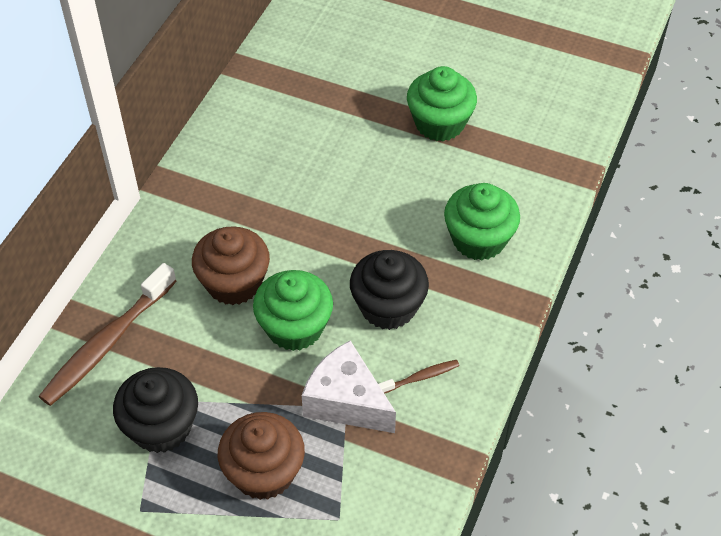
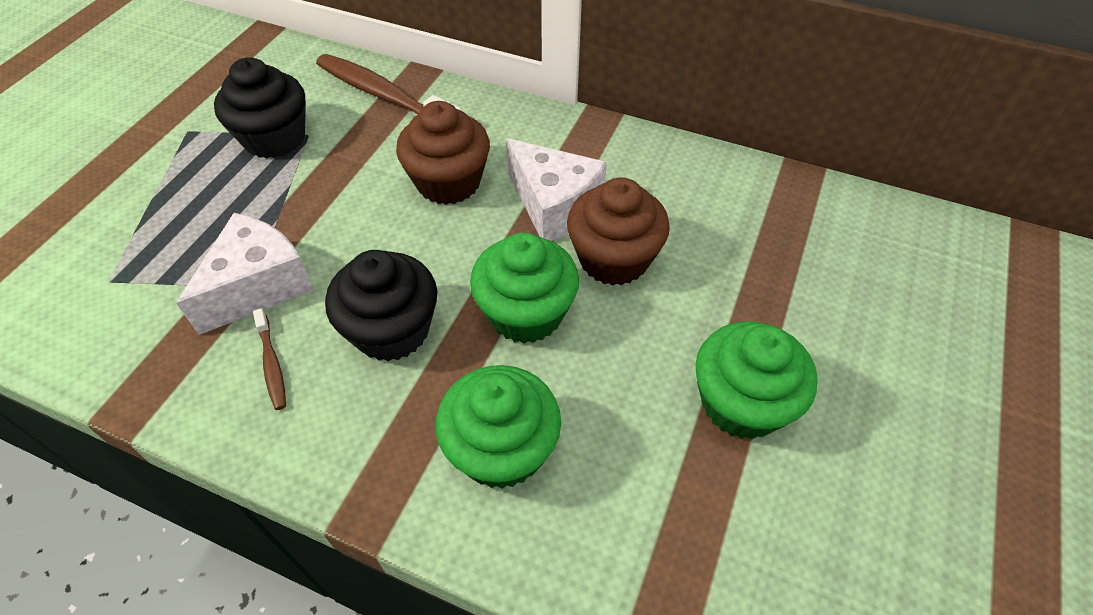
camera: 90 degrees right, 0 degrees up
brown cupcake [218,412,305,500] -> brown cupcake moved to [567,177,670,286]
green cupcake [253,270,333,351] -> green cupcake moved to [470,233,579,344]
none -> white cheese [506,138,607,241]

